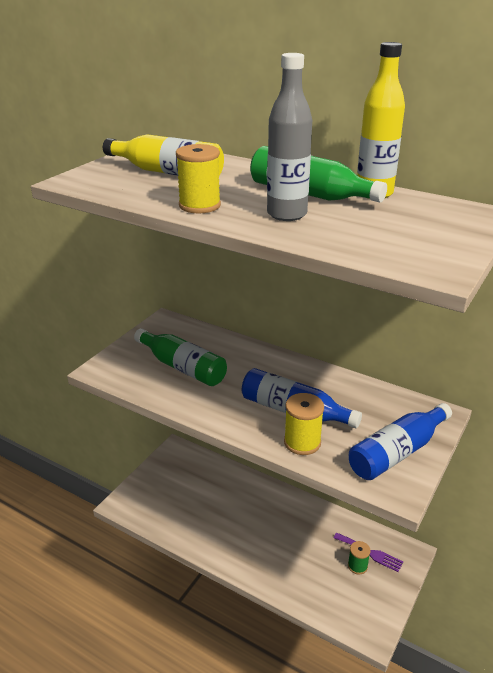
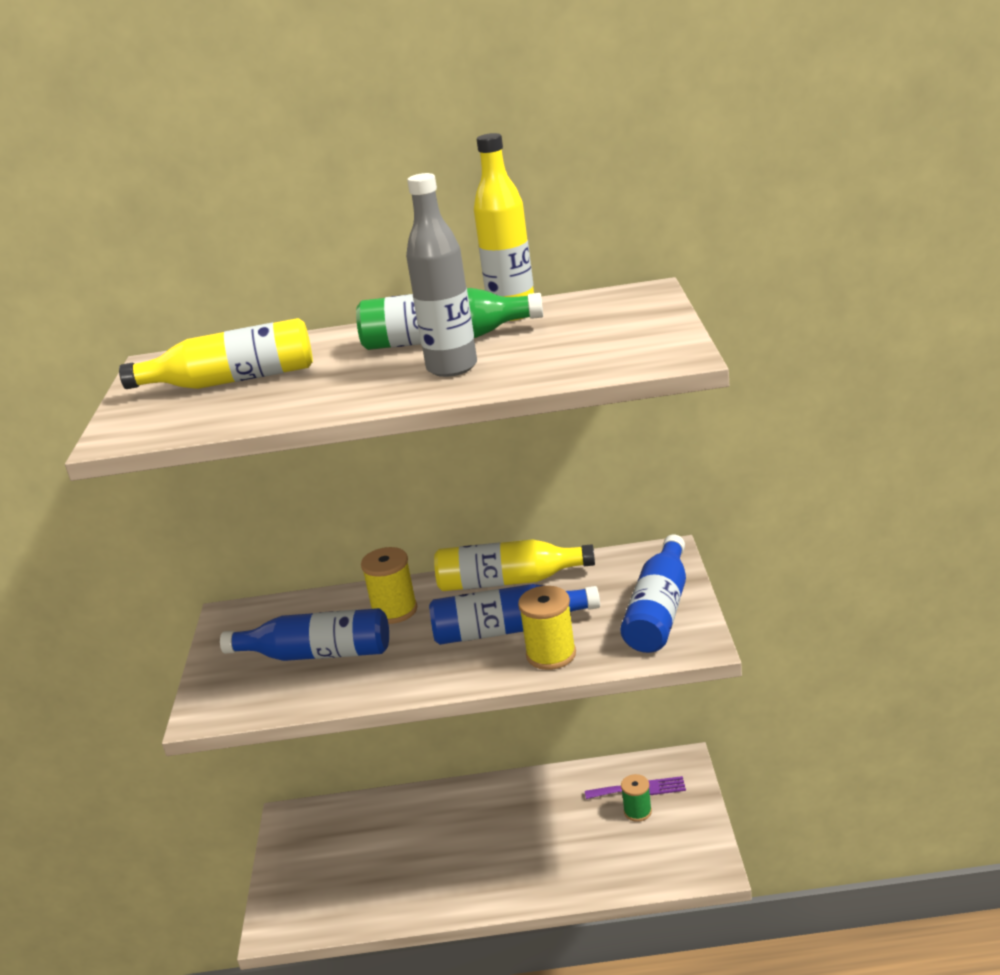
camera: 30 degrees left, 5 degrees down
green bottle [134,328,227,386] -> blue bottle [220,608,389,661]
yellow spool [176,144,221,213] -> yellow spool moved to [361,547,417,624]
none -> yellow bottle [434,539,595,591]

